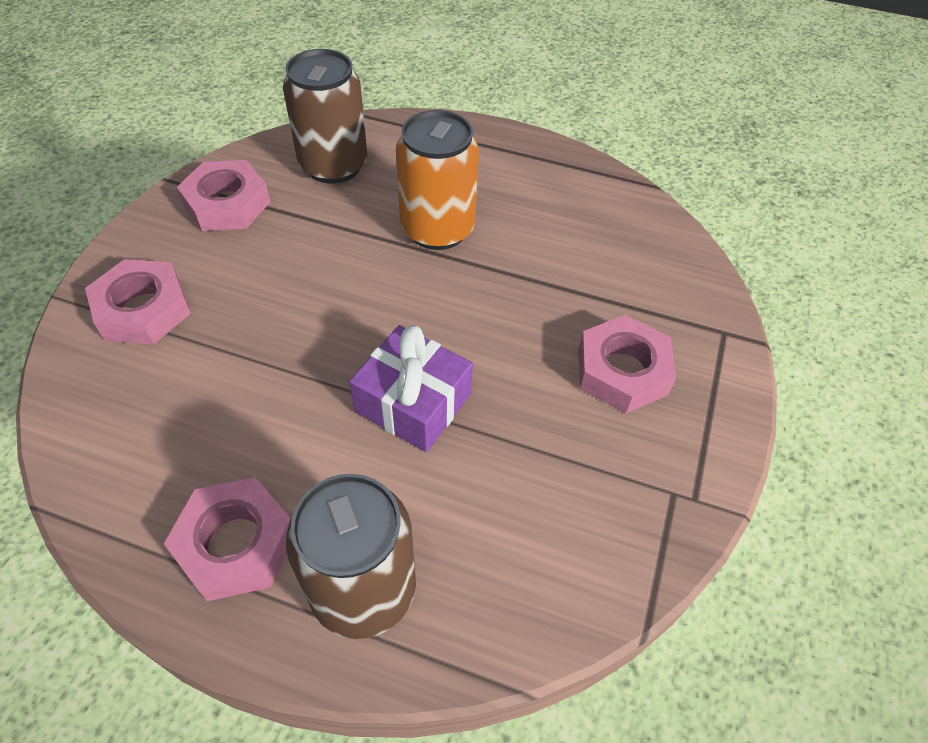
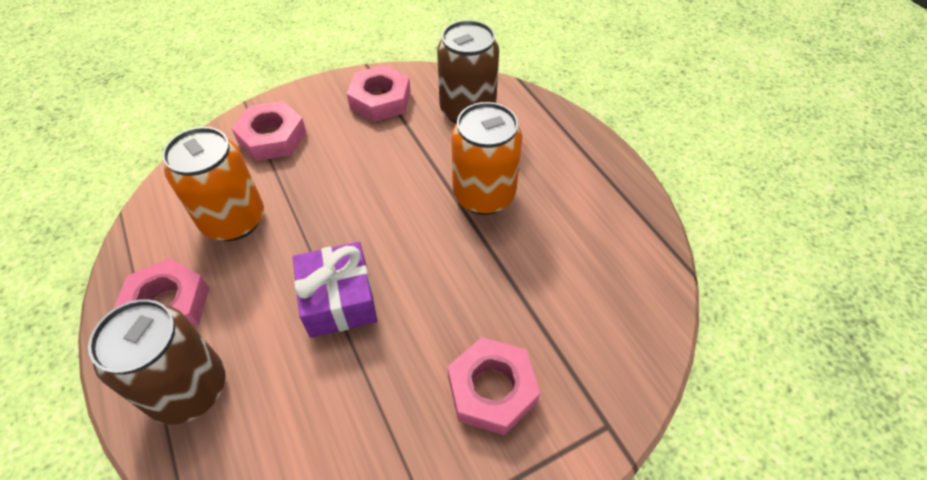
camera: 45 degrees right, 0 degrees up
none -> orange can [162,127,264,241]

